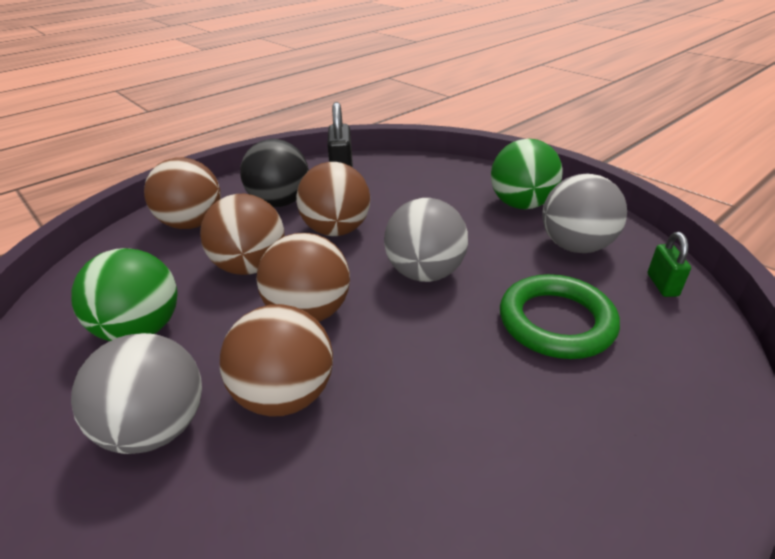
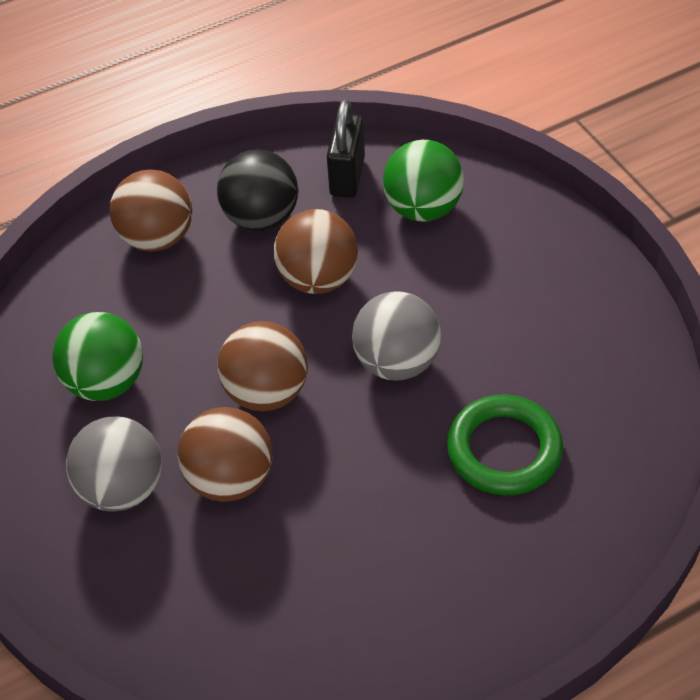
camera: 15 degrees right, 15 degrees up
brown ball [200,194,285,275] -> none
green ball [491,139,563,209] -> green ball moved to [383,140,464,222]
grey ball [542,173,627,253] -> none
green padlock [648,232,691,297] -> none

